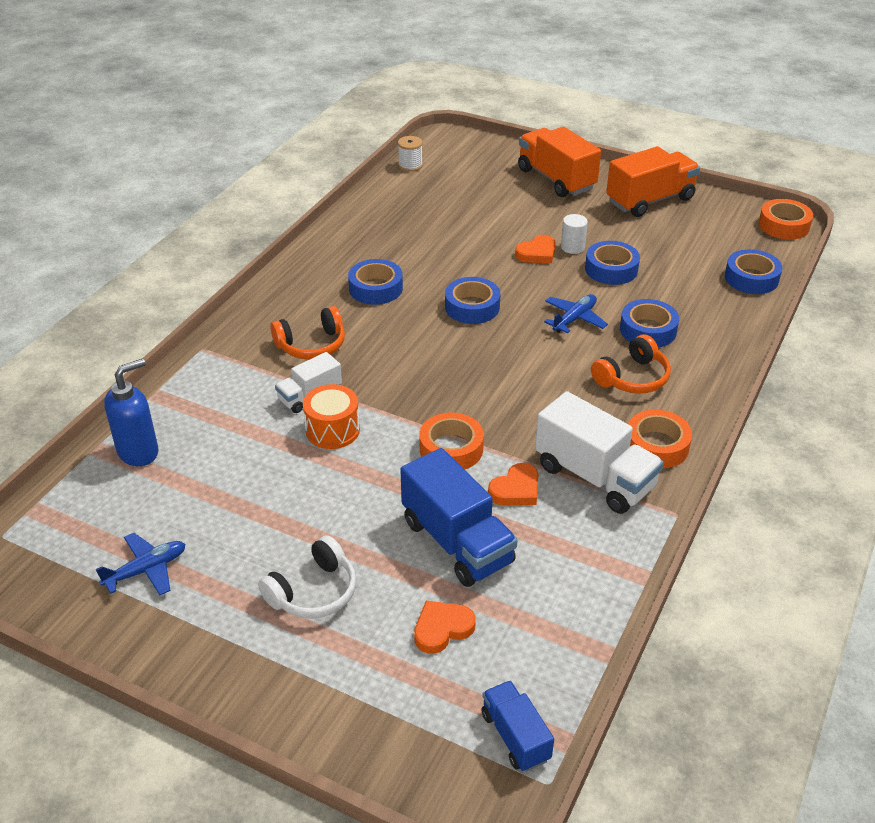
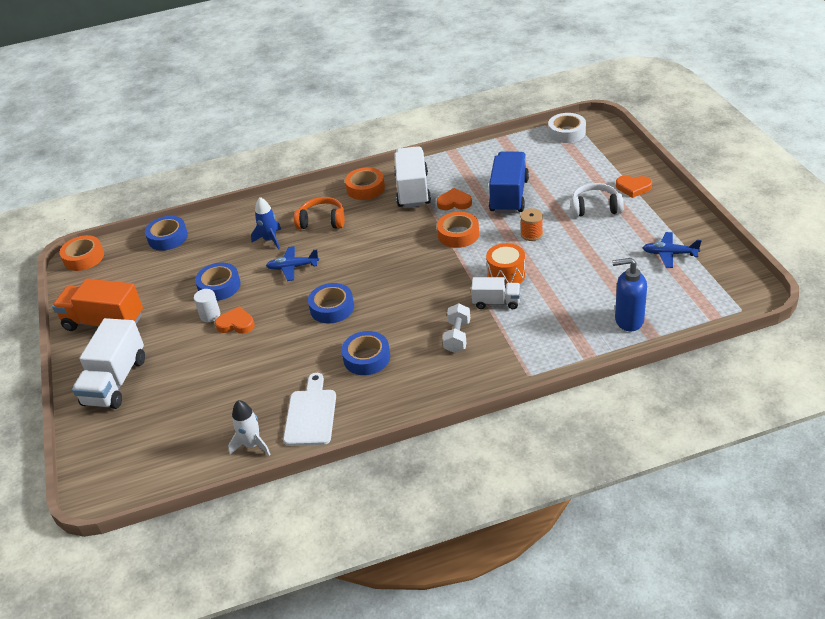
camera: 130 degrees left, 0 degrees up
orange headphones [271,306,345,359] -> white dumbbell [443,303,470,353]
white spool [398,136,423,172] -> none
orange heart [414,600,476,654] -> orange heart moved to [616,175,652,198]
blue truck [481,680,554,772] -> white tape [548,113,586,143]
orange truck [518,127,601,197] -> white truck [72,318,145,409]
blue tape [620,299,679,347] -> blue rocket [251,197,281,250]
none -> white rocket [228,400,271,456]
none -> white cutting board [283,373,336,446]
none -> orange spool [520,208,543,241]

